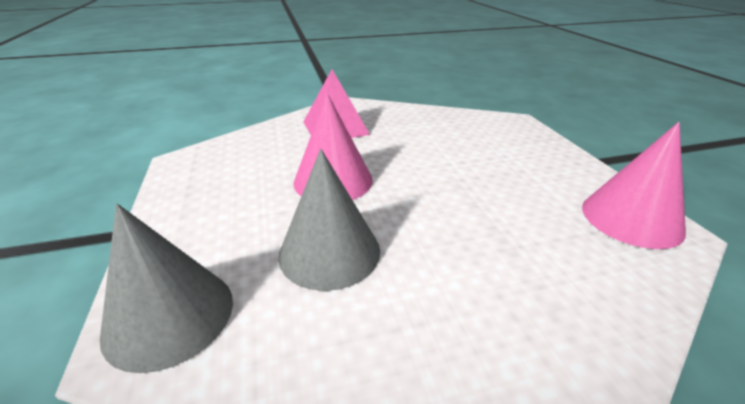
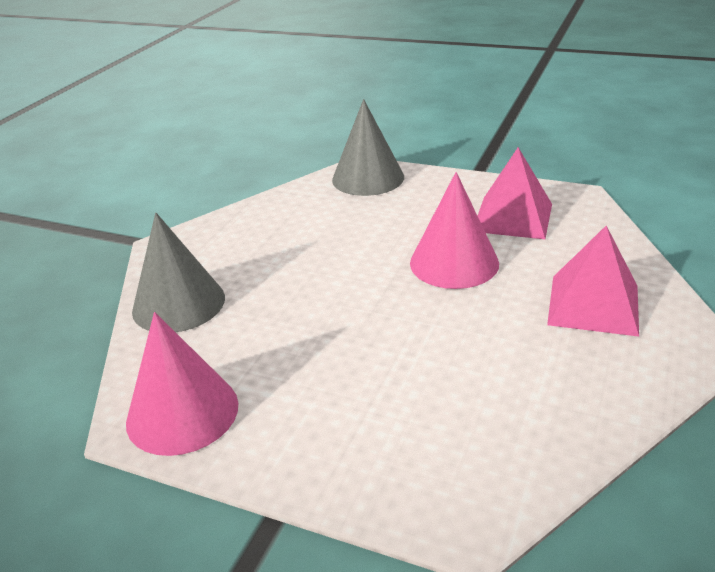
camera: 130 degrees right, 0 degrees up
grey cone [278,149,380,291] -> grey cone moved to [132,213,225,332]
none -> pink pyramid [478,147,552,239]

